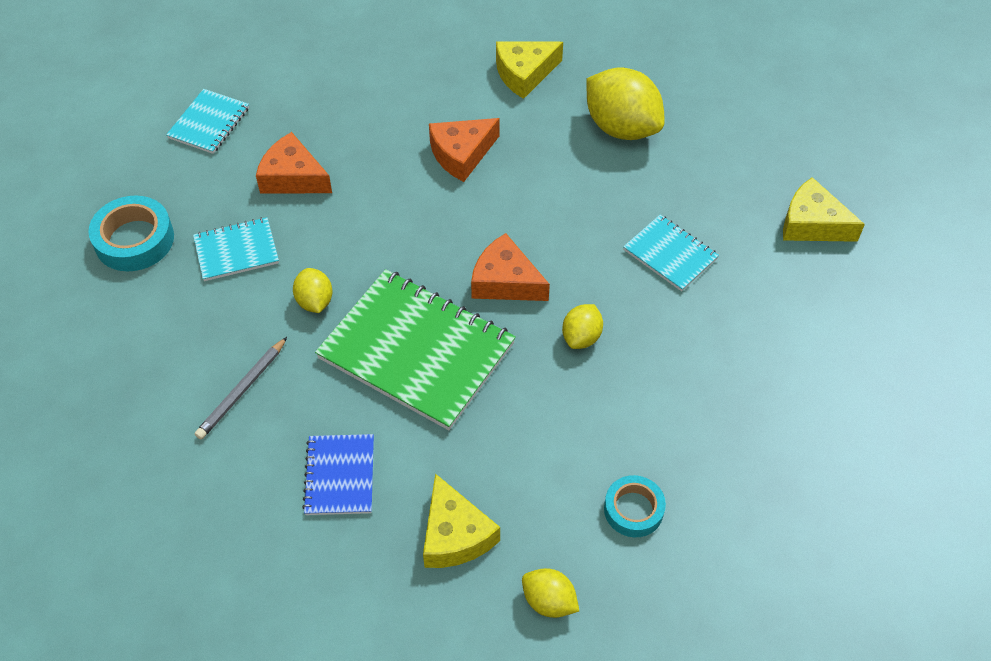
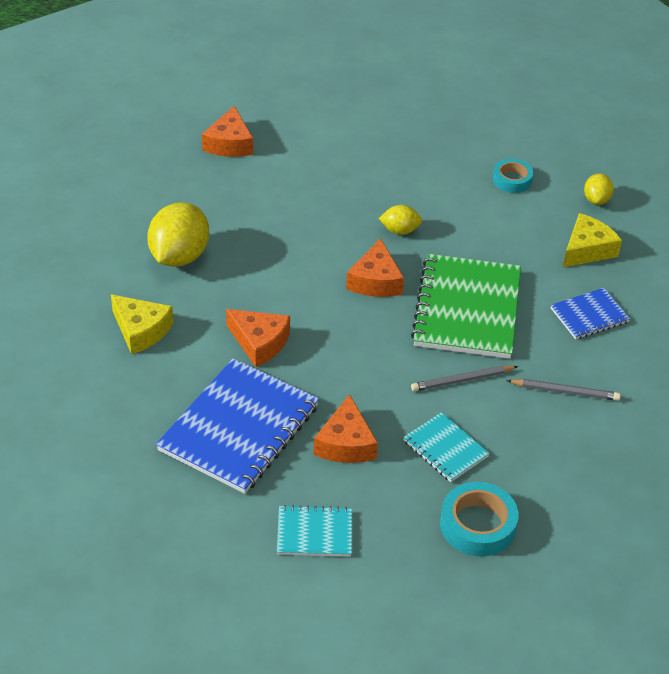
camera: 115 degrees left, 10 degrees down
yellow lemon [293,268,332,313] -> grey pencil [411,365,518,392]
turquoise notebook [623,215,719,291] -> none
yellow cheese [783,177,865,242] -> orange cheese [202,106,253,157]
none -> blue notebook [156,358,319,494]

